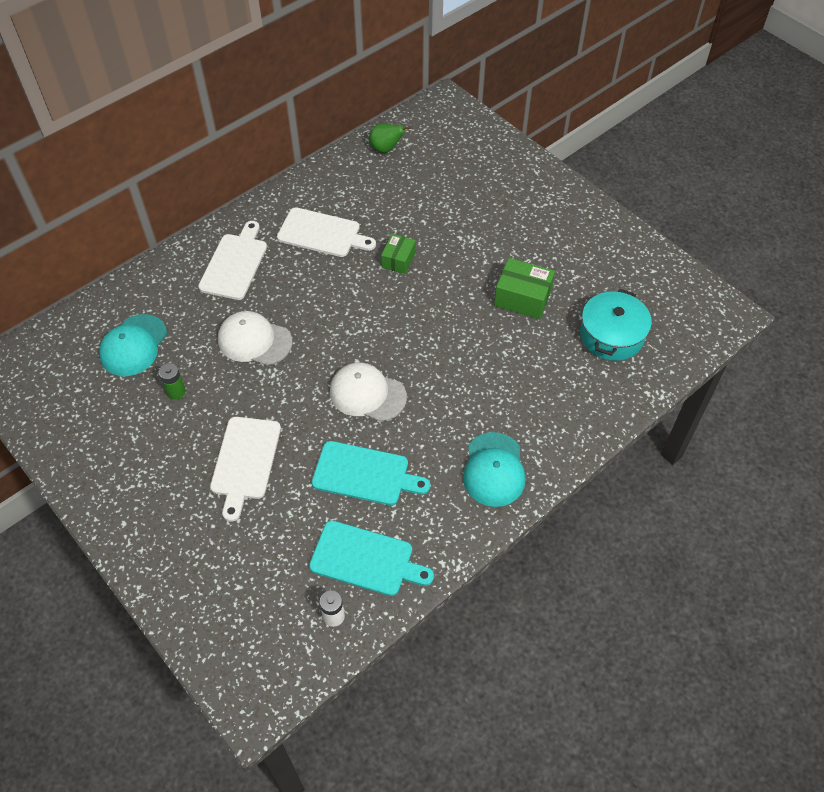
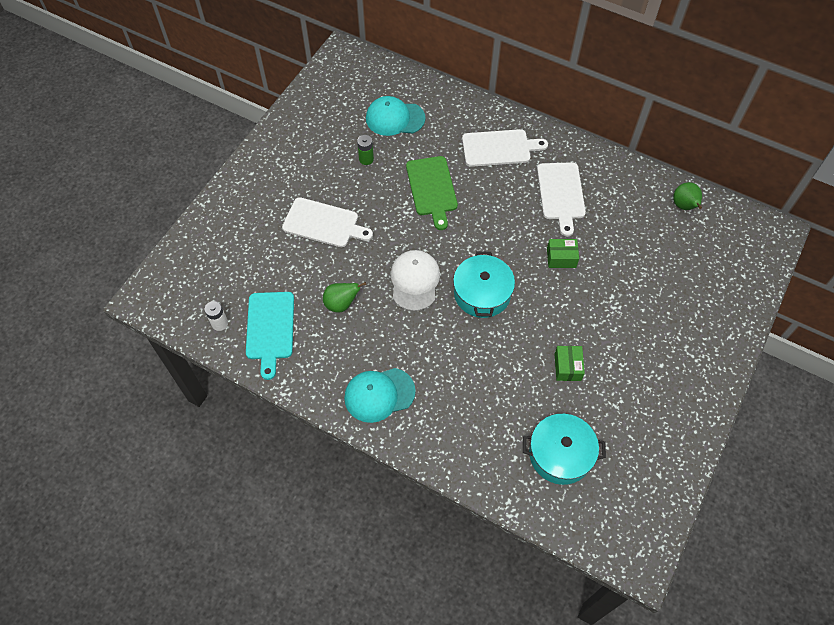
camera: 70 degrees right, 5 degrees up
white cutting board [210,417,281,522] -> white cutting board turned 150 degrees counterclockwise [282,197,373,247]
white cap [218,311,292,366] -> green cutting board [406,156,458,230]
turquoise cutting board [312,441,430,505] -> green pear [323,282,367,313]
green box [494,258,555,319] -> green box [554,346,585,381], size x0.65
none -> turquoise pot [453,251,515,318]

